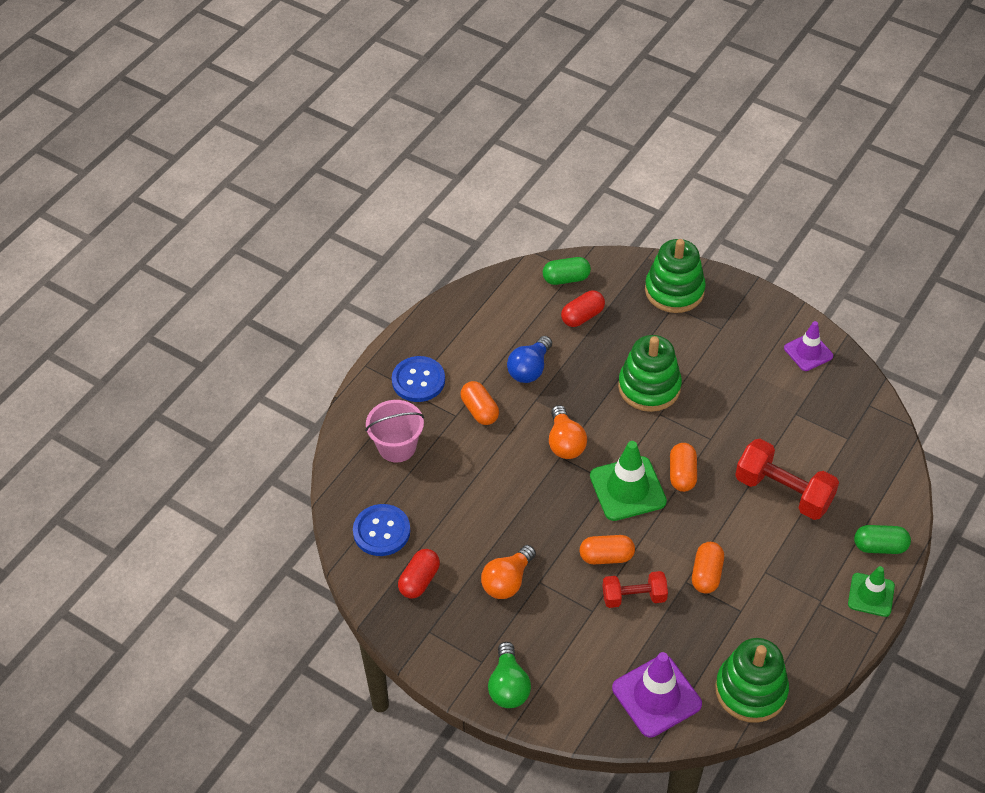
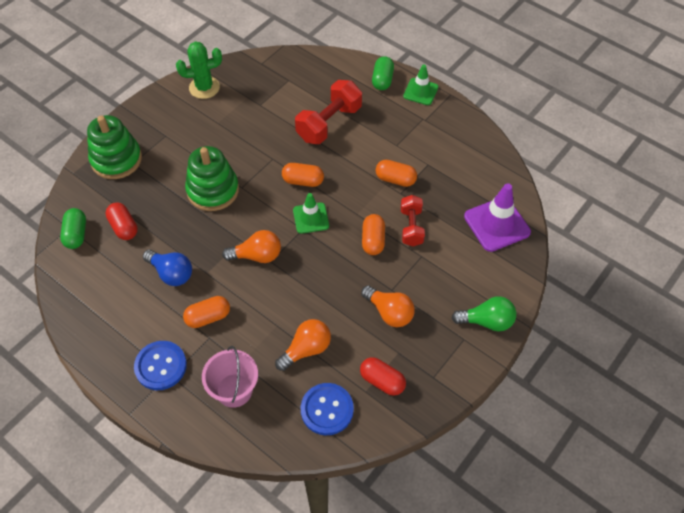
camera: 85 degrees left, 5 degrees up
green traffic cone [590,441,667,521] -> green traffic cone [293,193,329,234], size x0.63
green stacking toy [715,638,789,723] -> none
purple traffic cone [784,321,833,371] -> green cactus [176,42,222,99]
none -> orange light bulb [275,319,331,371]

